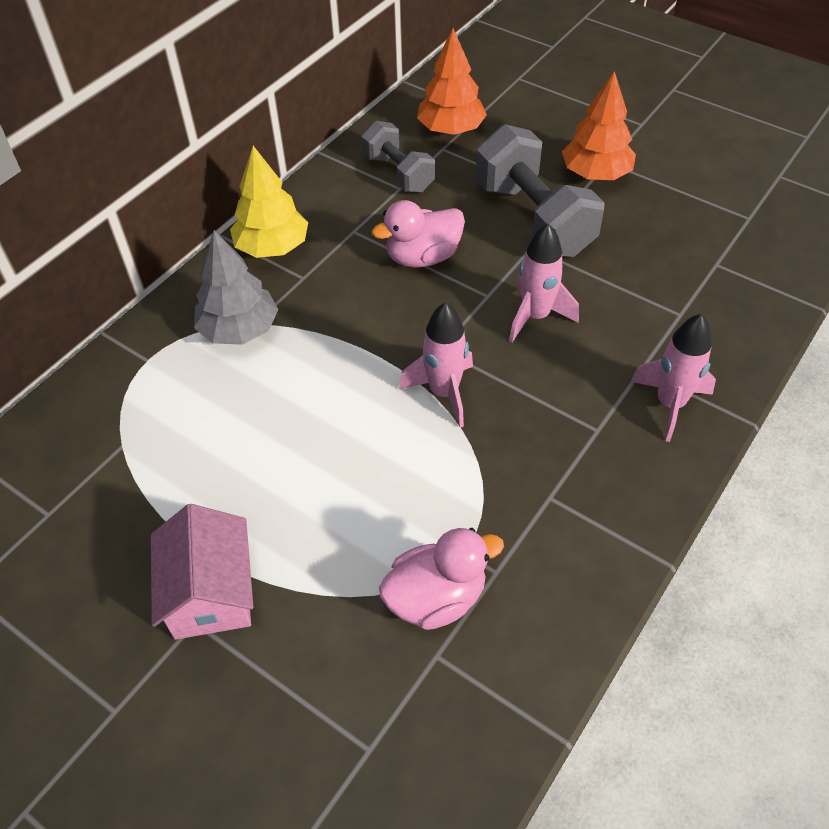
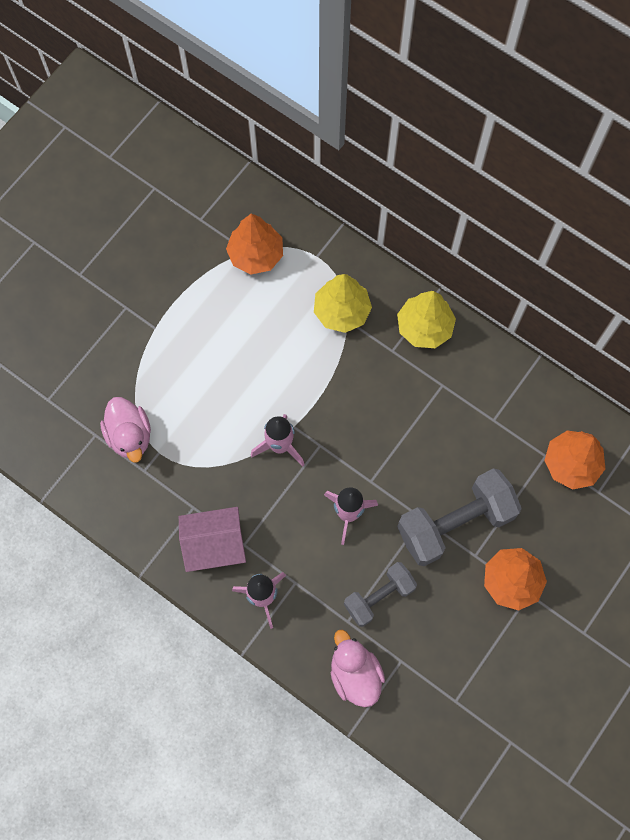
camera: 90 degrees right, 20 degrees up
pink house [151,504,253,640] -> pink house moved to [179,507,246,572]
grey tree [194,230,279,345] -> yellow tree [314,274,372,333]
grey dumbbell [362,121,435,193] -> grey dumbbell moved to [344,562,417,627]
pink duck [372,200,465,268] -> pink duck moved to [331,630,385,707]
none -> orange tree [226,213,283,274]

